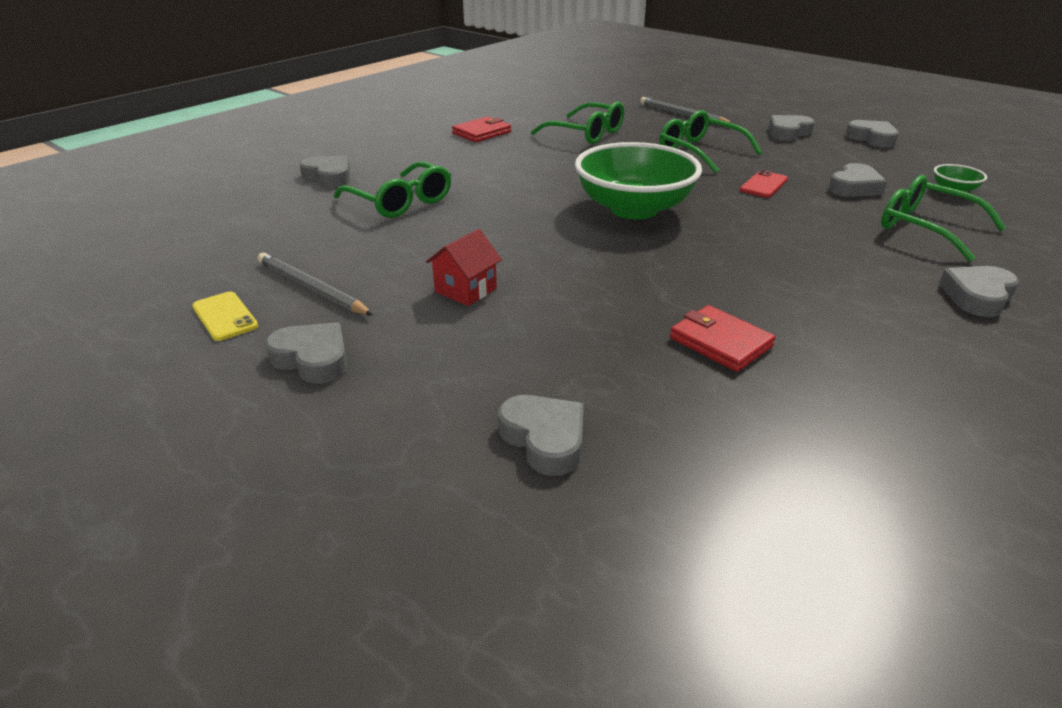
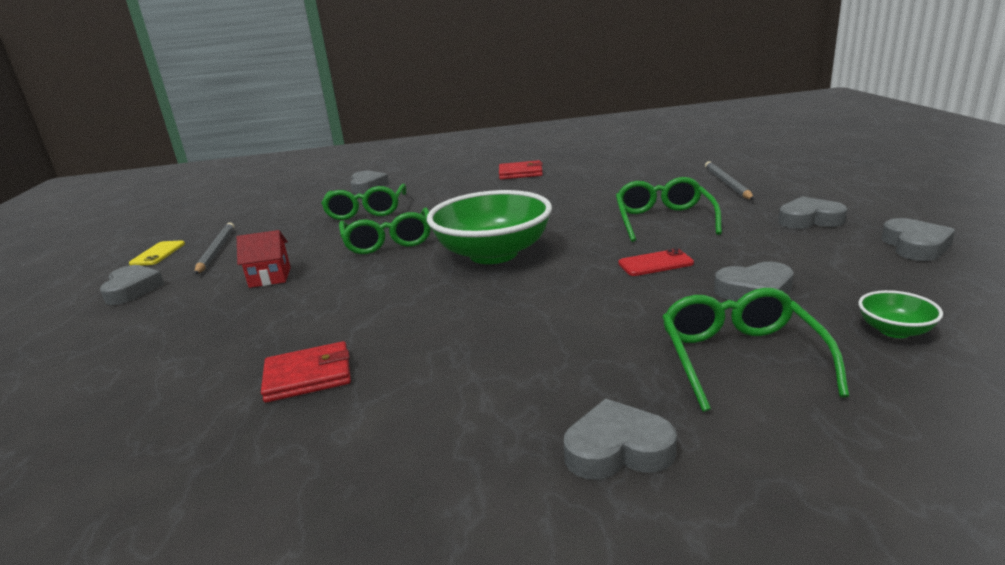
camera: 45 degrees right, 10 degrees down
grey heart [498,395,584,476] -> none
green glasses [531,101,624,144] -> green glasses moved to [339,207,431,254]
red wallet [670,305,776,372] -> red wallet turned 75 degrees clockwise [261,341,351,403]

